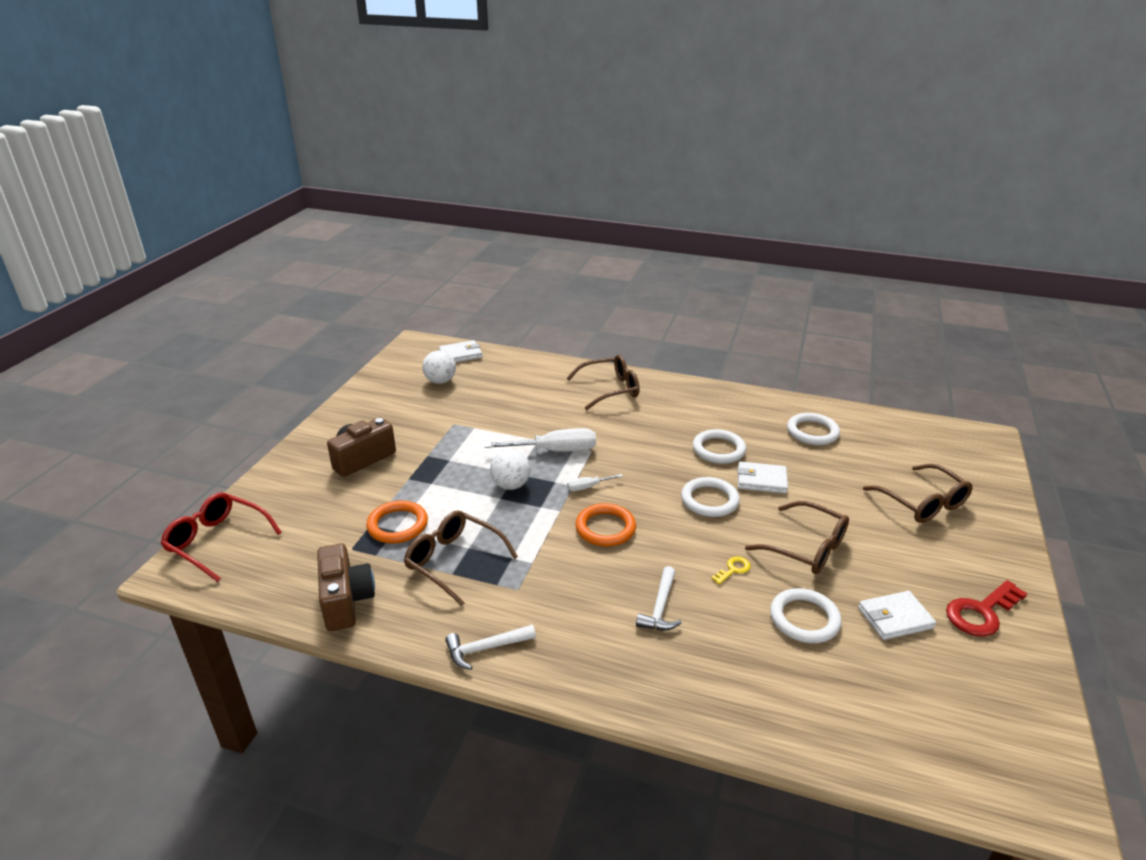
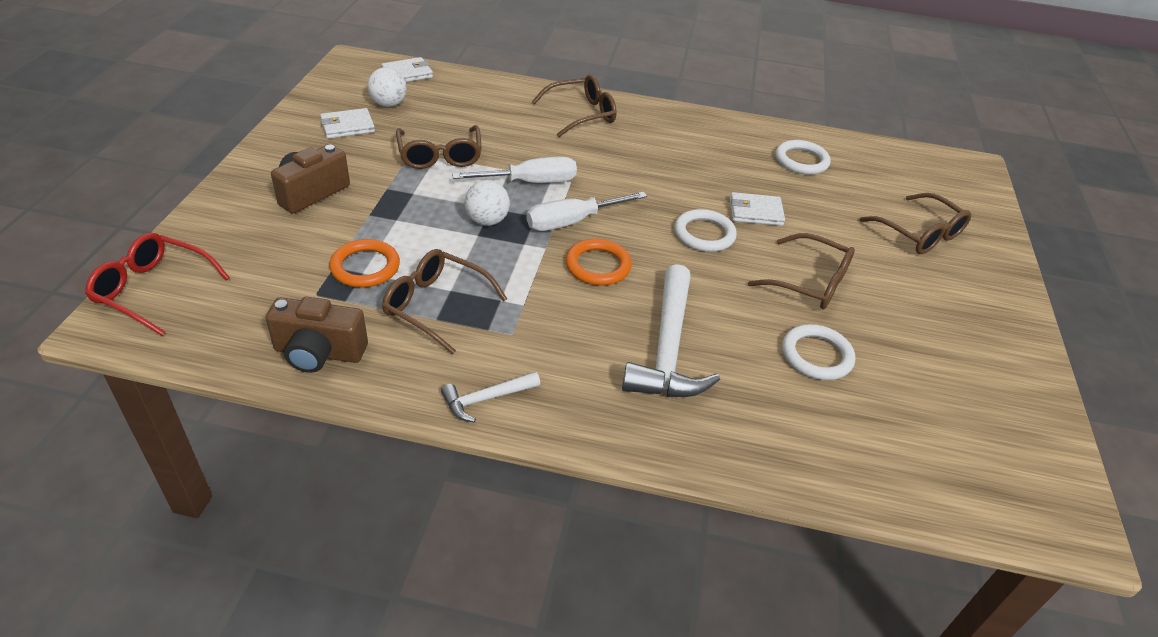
camera: 10 degrees left, 10 degrees up
brown camera [317,544,375,631] -> brown camera turned 120 degrees clockwise [266,297,368,373]
white screwdriver [567,474,623,491] -> white screwdriver [527,192,647,231], size x2.03
white hammer [636,566,682,631] -> white hammer [622,264,720,397], size x1.97
white ring [692,429,746,464] -> none
yellow key [711,556,751,584] -> none
white wallet [858,591,936,640] -> white wallet moved to [320,108,375,139]
red key [946,580,1028,637] -> none
none -> brown glasses [396,125,482,169]

